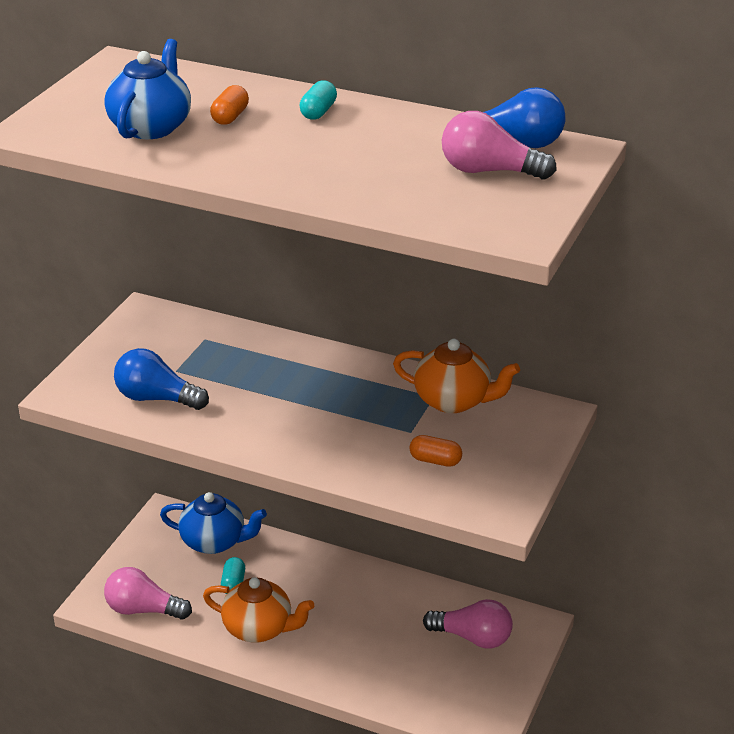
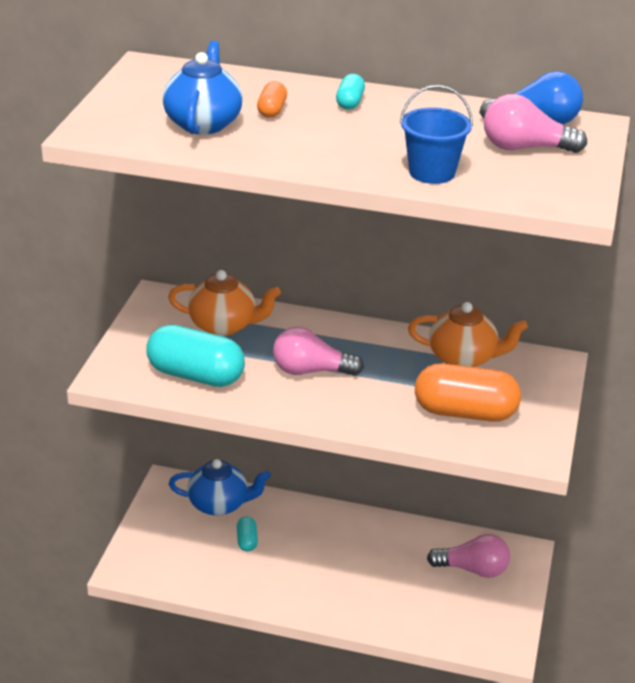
camera: 10 degrees left, 0 degrees up
pink light bulb [104,567,192,620] -> pink light bulb moved to [273,327,364,376]
blue light bulb [114,348,209,410] -> turquoise capsule [146,325,245,387]
orange teapot [203,577,314,642] -> orange teapot moved to [168,270,281,336]
orange capsule [409,435,462,467] -> orange capsule [415,364,521,422], size x2.17
none -> blue bucket [400,85,473,184]

